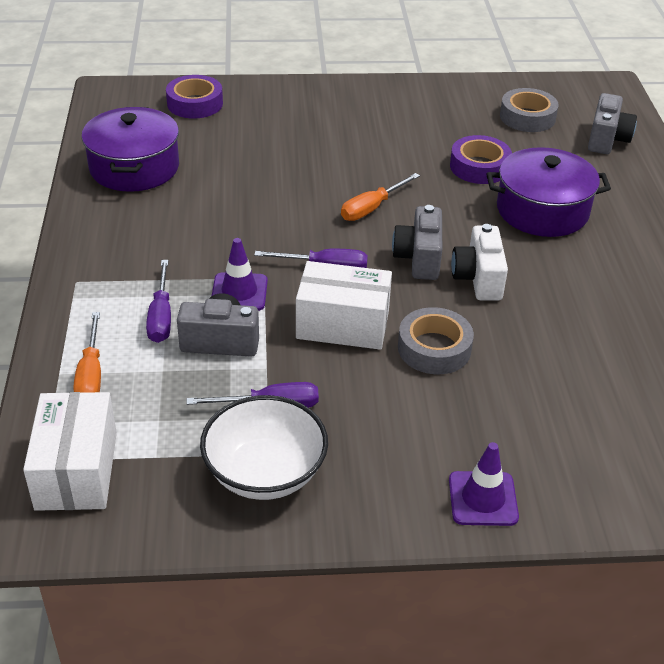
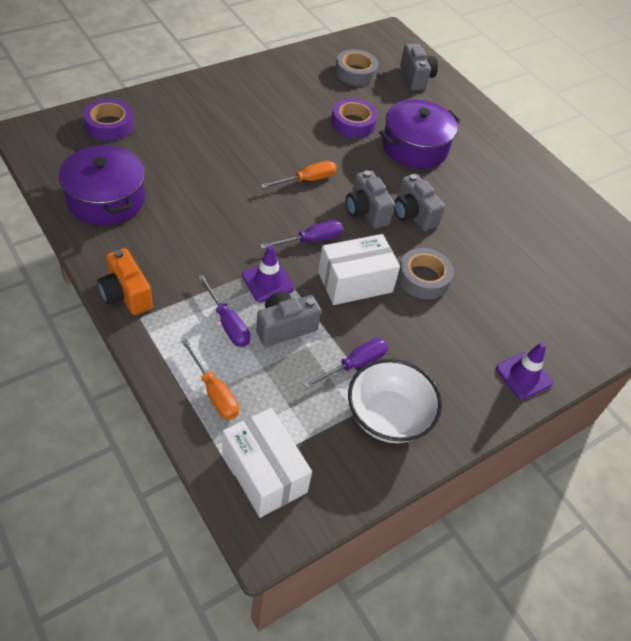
camera: 35 degrees left, 10 degrees up
orange screwdriver [341,173,420,221] -> orange screwdriver turned 135 degrees counterclockwise [261,161,337,188]
white camera [451,224,508,301] -> grey camera [394,174,445,231]
none -> orange camera [97,248,153,315]

